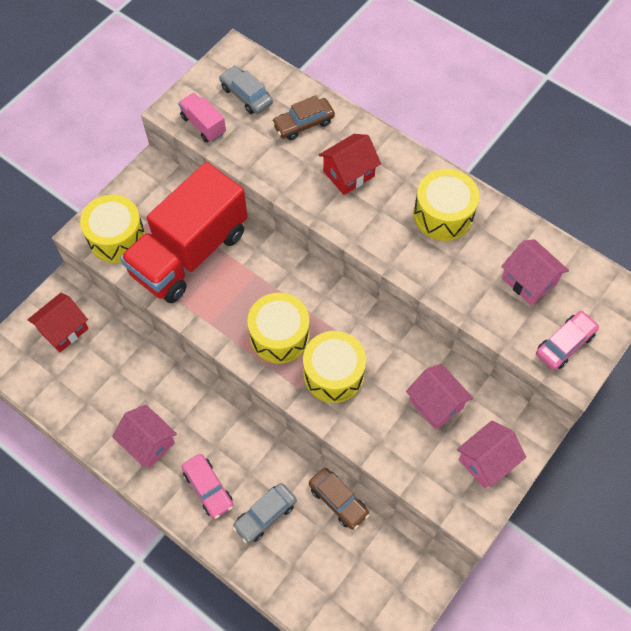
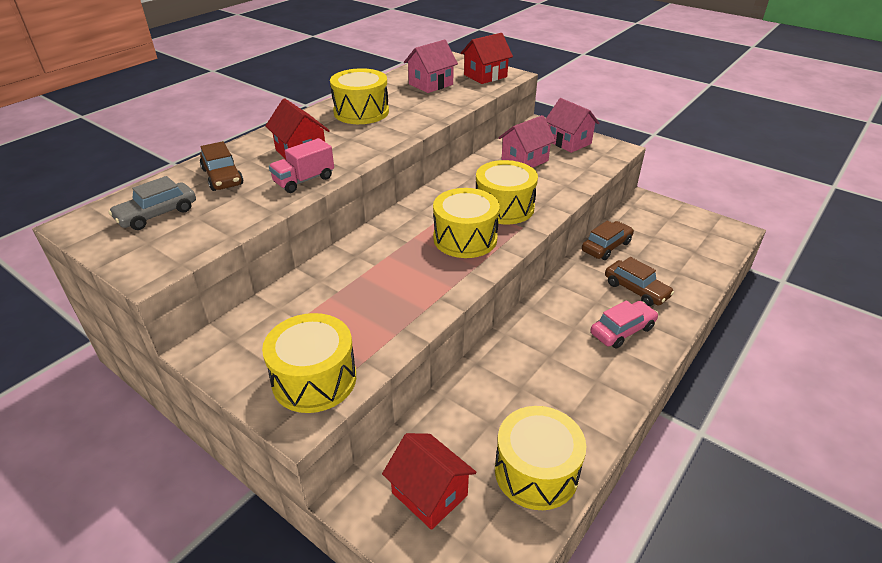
camera: 90 degrees left, 25 degrees down
pink house [112,405,177,468] -> none
red truck [120,162,248,303] -> none
pink truck [178,93,226,142] -> pink truck moved to [269,138,334,193]
grey car [233,483,297,543] -> brown car [605,257,674,306]
pink car [536,311,599,370] -> red house [460,33,513,84]
none -> yellow drum [495,406,586,510]

